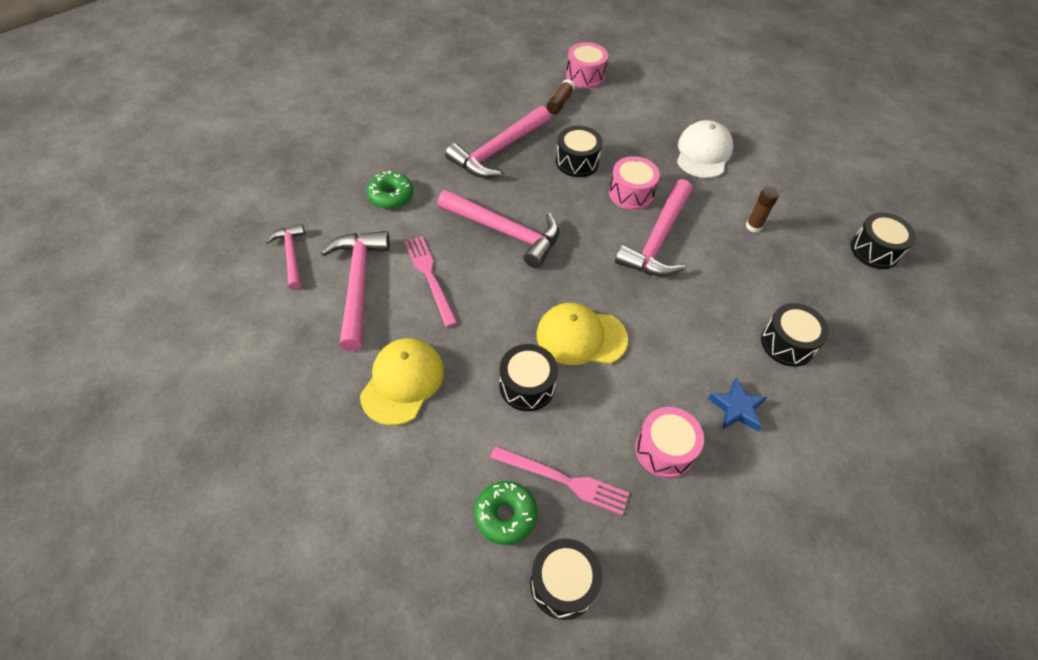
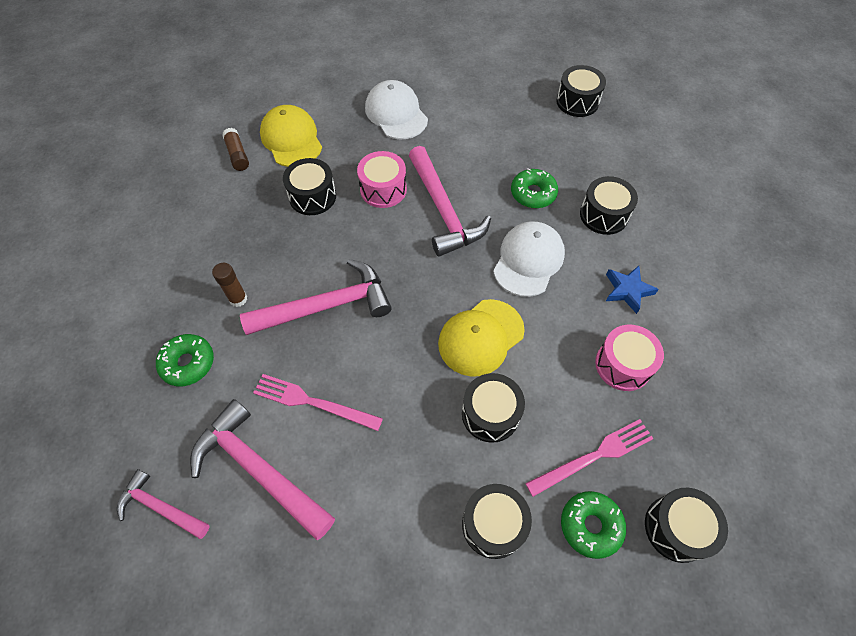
camera: 45 degrees left, 5 degrees up
yellow cap [360,338,444,425] -> yellow cap moved to [260,105,322,167]
pink hammer [445,106,550,178] -> none
pink drum [566,42,608,88] -> none
brown glue stick [746,187,779,232] -> brown glue stick moved to [212,263,247,307]
none -> black drum [462,484,532,559]
none -> white cap [493,221,565,297]
none -> green donut [511,168,558,208]

